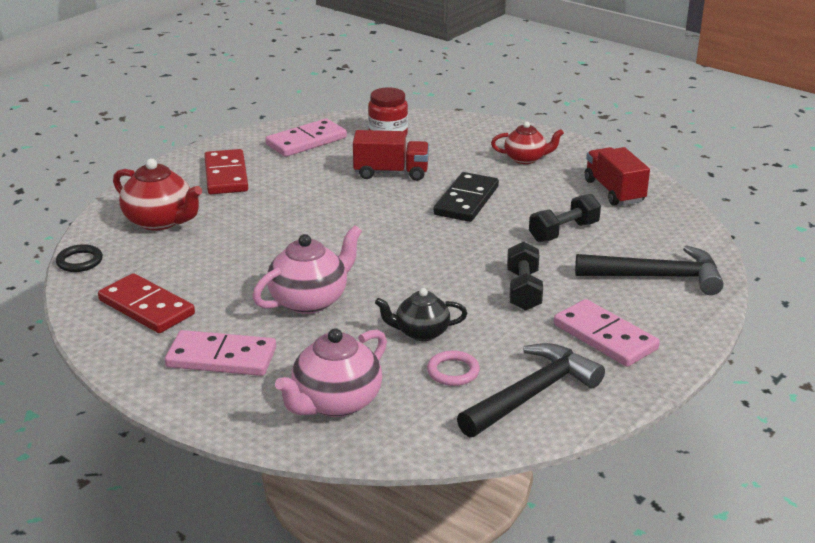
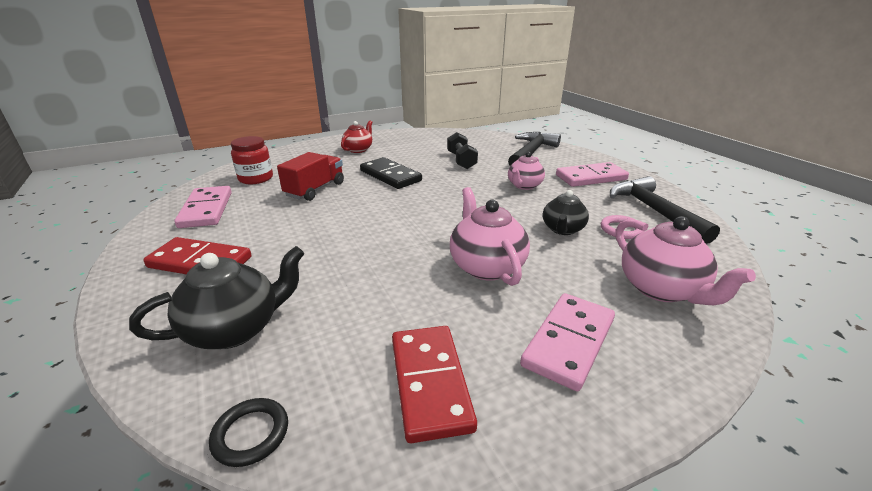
camera: 65 degrees left, 0 degrees up
red domino [98,273,195,333] -> red domino turned 75 degrees counterclockwise [392,326,477,443]
red teapot [113,158,202,231] -> black teapot [129,246,305,349]
black dumbbell [507,242,543,311] -> pink teapot [508,152,545,190]
red truck [585,147,650,206] -> none

